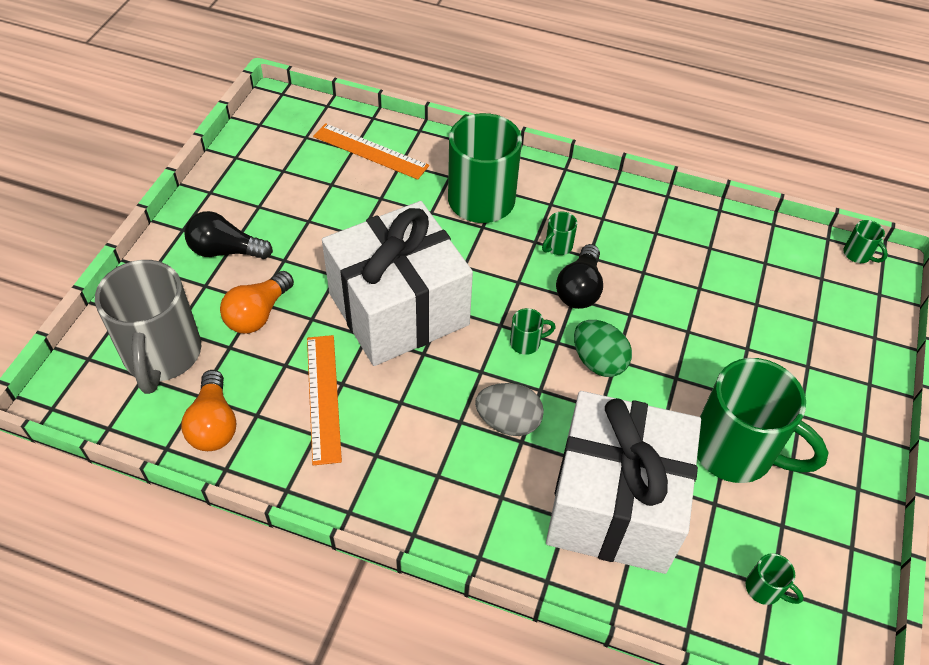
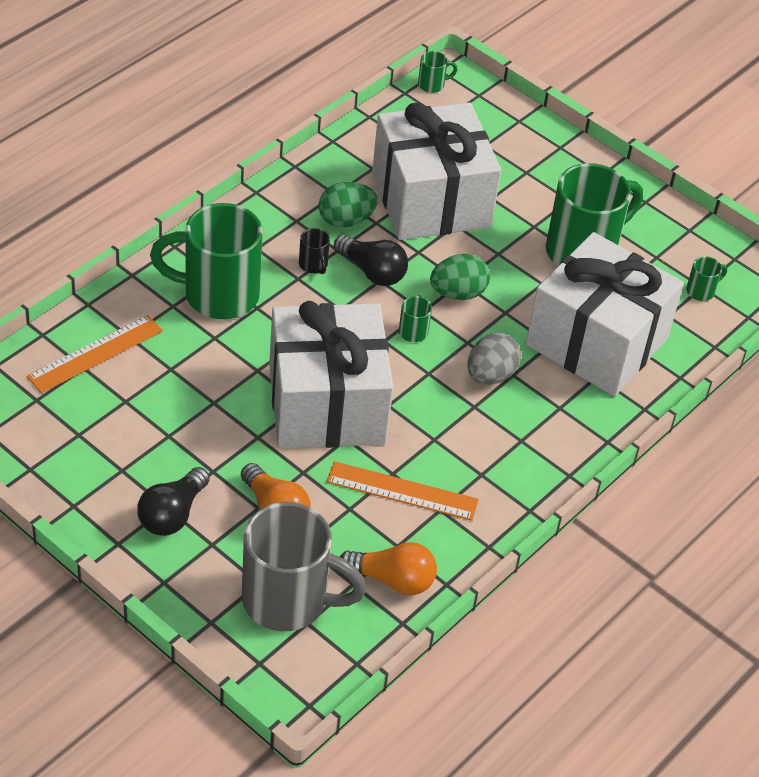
camera: 70 degrees left, 5 degrees down
green mug [542,212,577,255] -> black mug [299,228,330,274]
none -> green egg [319,182,378,228]
none -> white gift [372,103,501,240]

